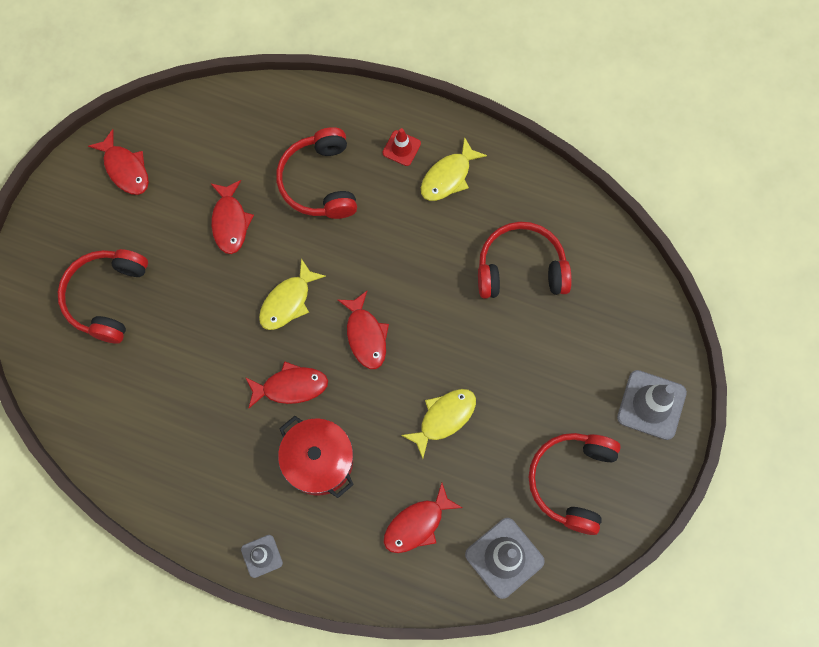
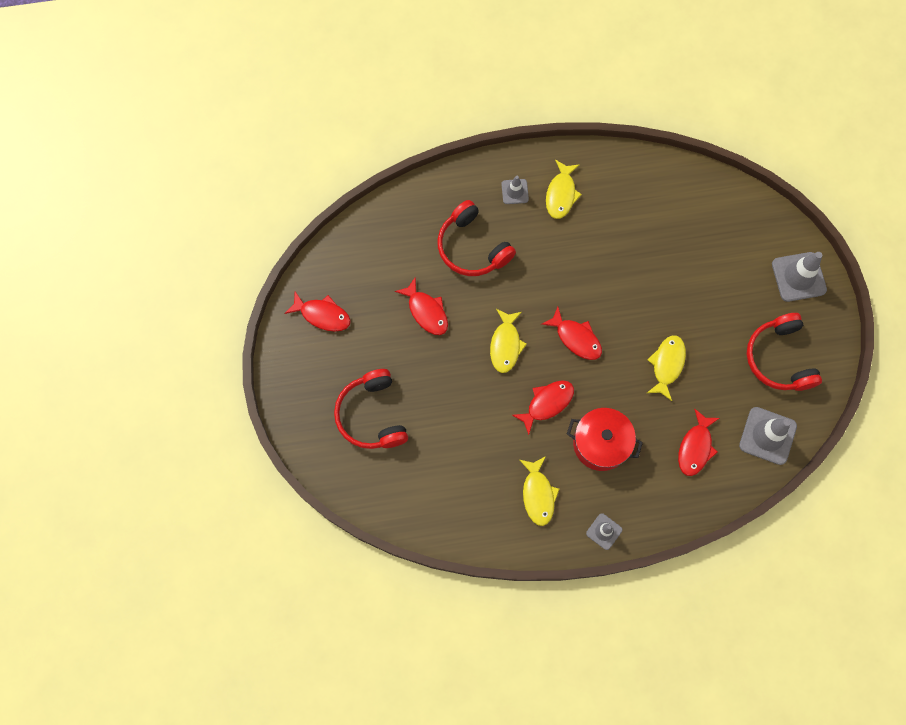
camera: 30 degrees left, 0 degrees up
red traffic cone [383,128,421,166] -> grey traffic cone [501,176,529,204]
red headphones [478,222,572,299] -> none
none -> yellow fish [520,456,559,526]

